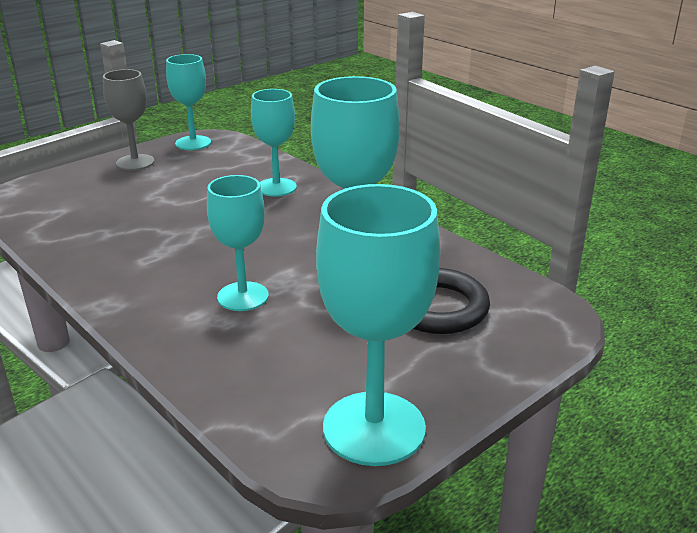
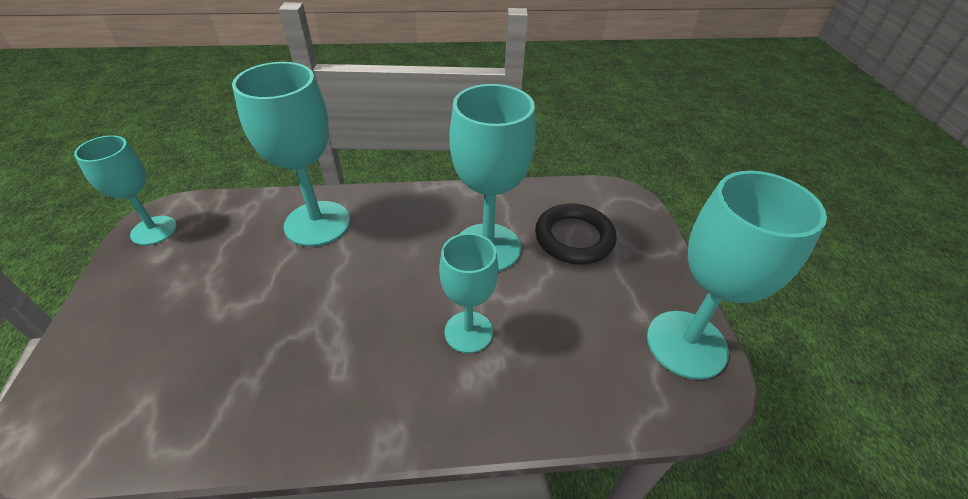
camera: 55 degrees left, 15 degrees up
grey goblet [103,69,155,170] -> none
turquoise goblet [251,89,297,197] -> turquoise goblet [232,62,350,247], size x1.60

